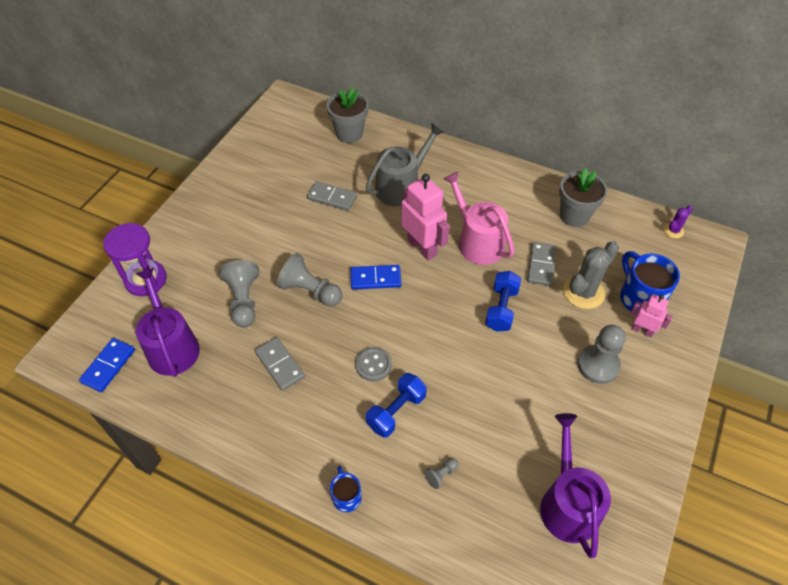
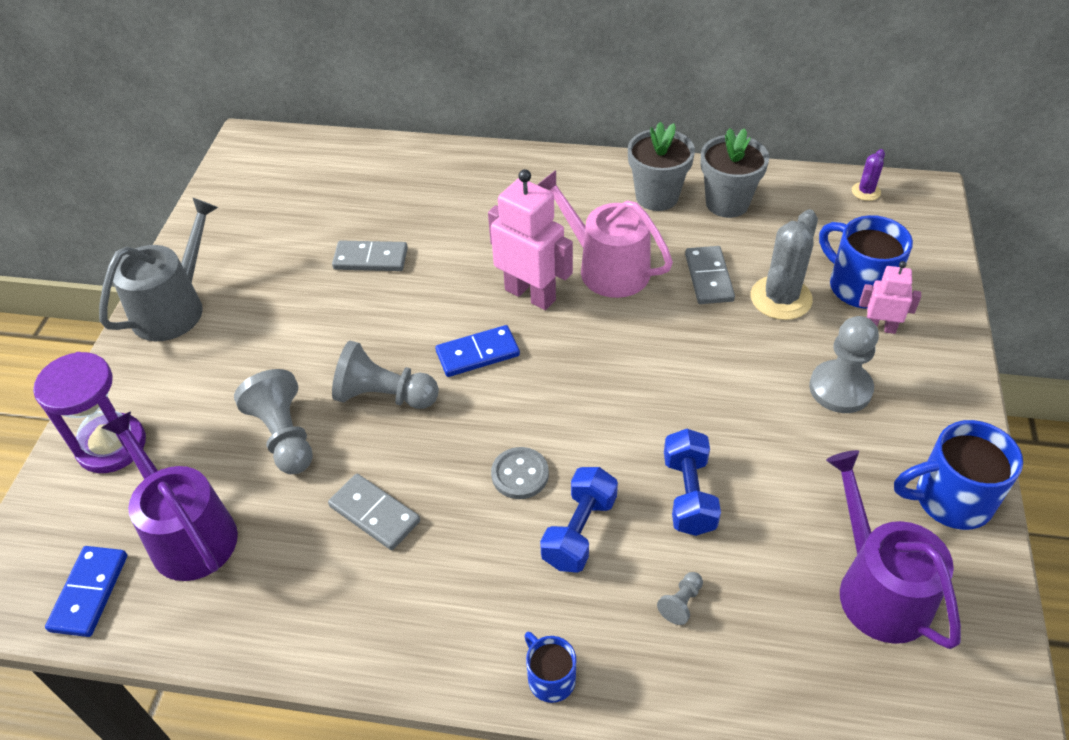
camera: 15 degrees left, 5 degrees down
grey flower pot [326,88,368,143] -> grey flower pot moved to [628,122,695,211]
grey watering can [366,124,444,206] -> grey watering can moved to [99,198,218,341]
blue dumbbell [485,271,521,332] -> blue dumbbell moved to [664,429,721,536]
none -> blue mug [894,420,1023,530]

